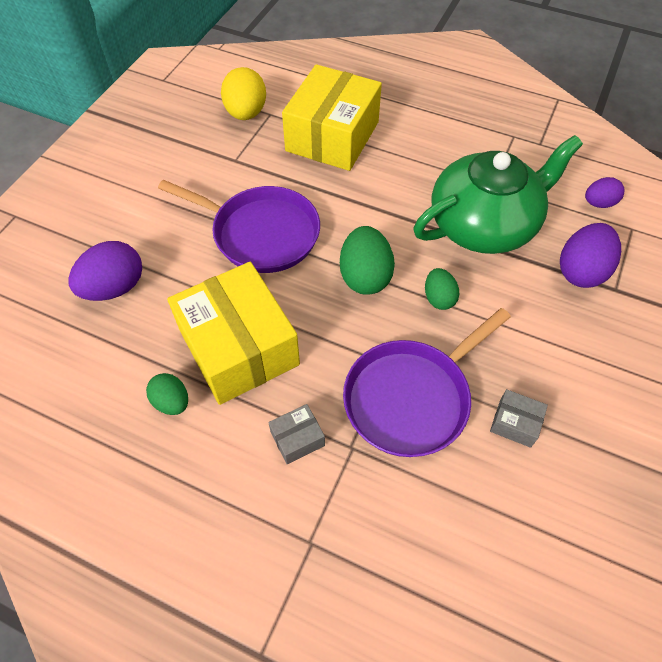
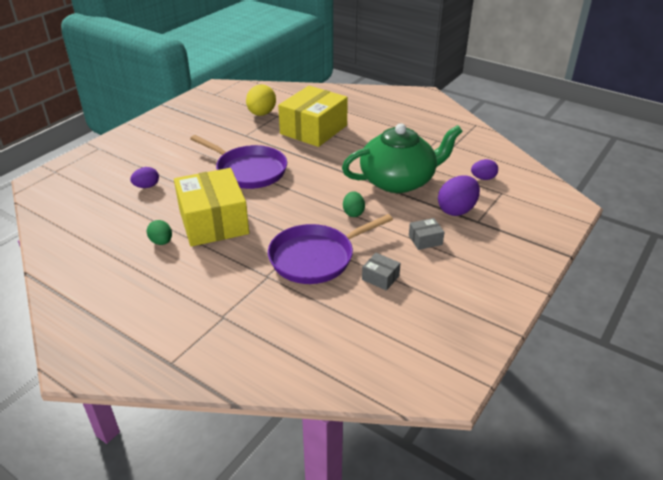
camera: 10 degrees right, 20 degrees down
purple egg [69,241,142,301] -> purple egg [130,167,159,188], size x0.60
grey box [268,404,325,464] -> grey box moved to [409,218,444,250]
green egg [340,226,395,295] -> none

